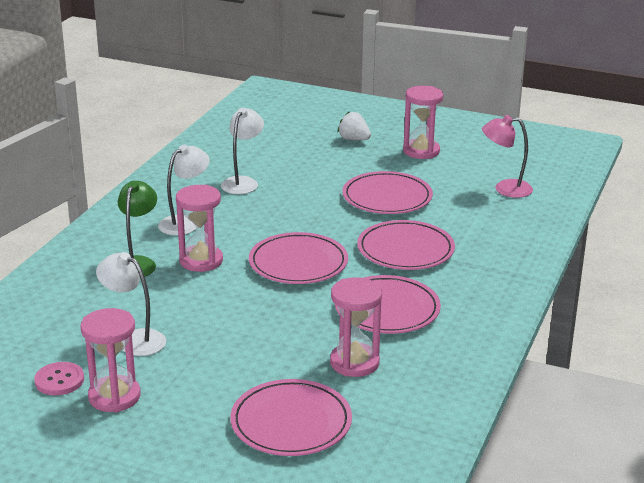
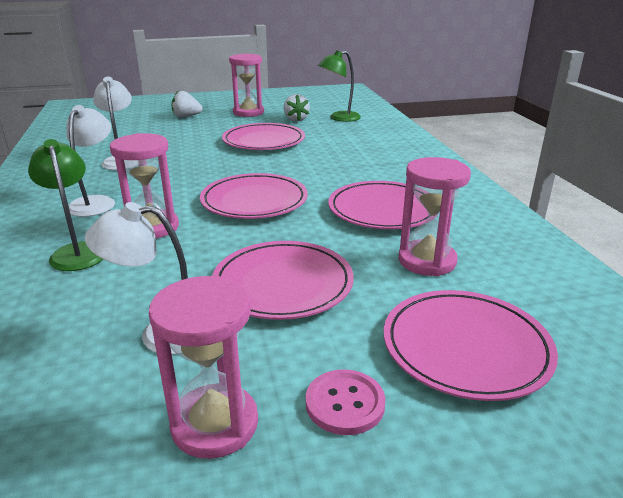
camera: 35 degrees left, 0 degrees up
pink button [34,362,84,395] -> pink button moved to [306,369,386,435]
pink plate [357,220,455,270] -> pink plate moved to [212,241,354,320]
pink lamp [482,115,533,198] -> green lamp [318,50,361,122]
none -> white strawberry [284,94,310,121]

